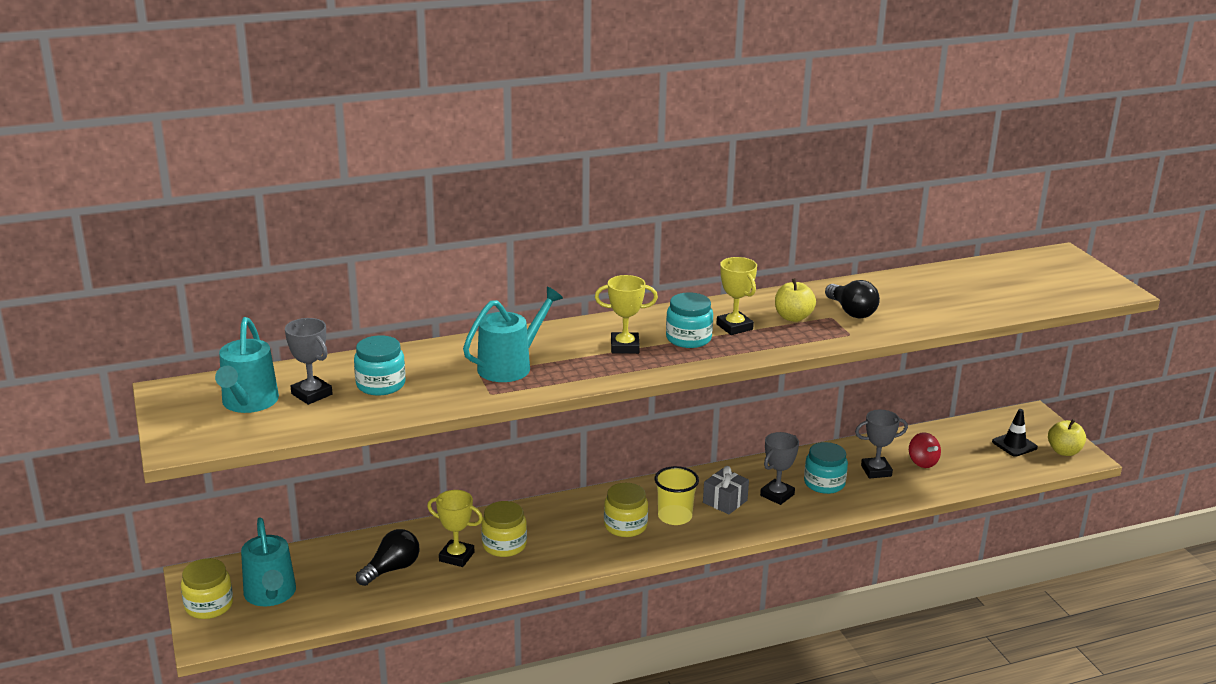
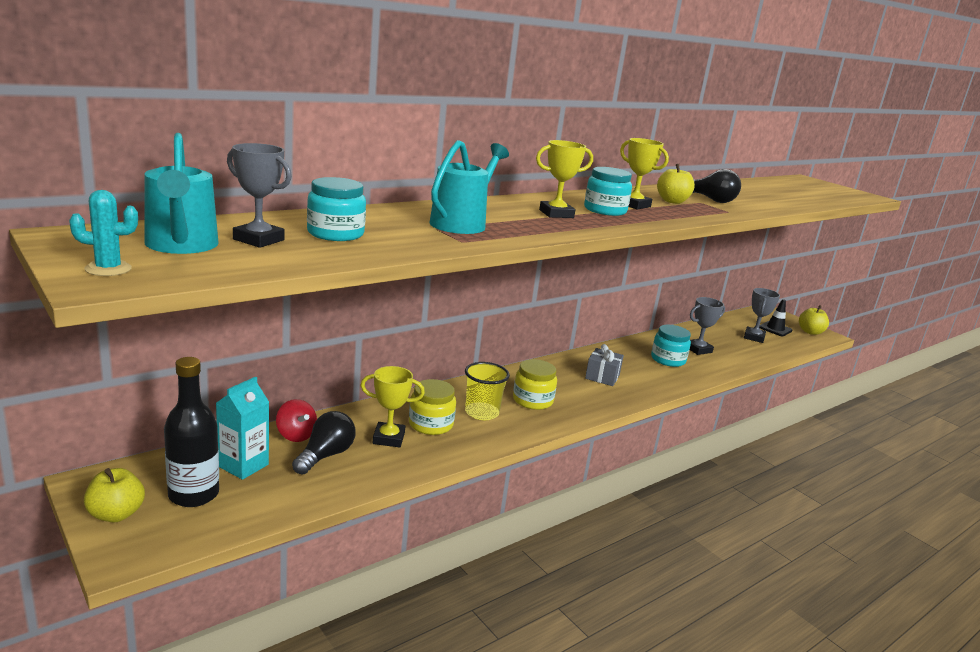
camera: 20 degrees left, 5 degrees down
yellow jar [181,558,233,619] -> yellow apple [84,468,145,522]
turquoise watering can [241,517,296,606] -> black bottle [164,357,219,507]
yellow cup [655,466,699,525] -> yellow cup moved to [465,362,510,420]
grey trophy [760,432,799,505] -> grey trophy moved to [744,288,780,343]
red spinning top [909,432,941,468] -> red spinning top moved to [276,399,317,442]
none -> turquoise cactus [69,190,138,276]
none -> turquoise carton [216,377,269,480]

